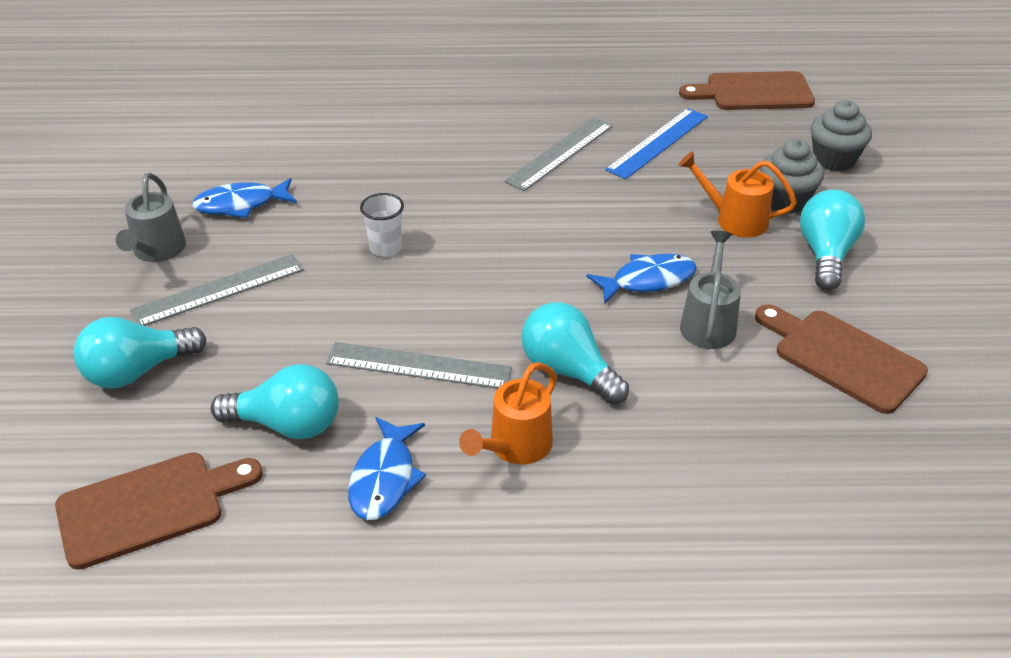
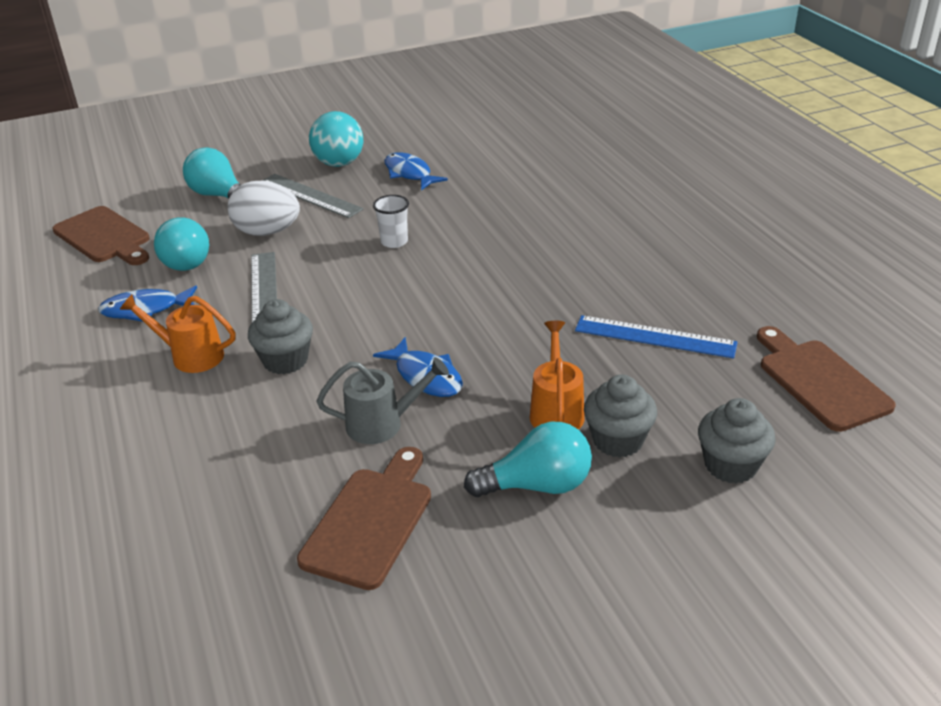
camera: 70 degrees right, 5 degrees down
grey watering can [116,173,186,262] -> turquoise ball [309,111,363,167]
grey ruler [504,117,613,191] -> none
turquoise light bulb [521,302,629,404] -> grey cupcake [248,299,313,374]
none -> white egg [228,181,300,236]

